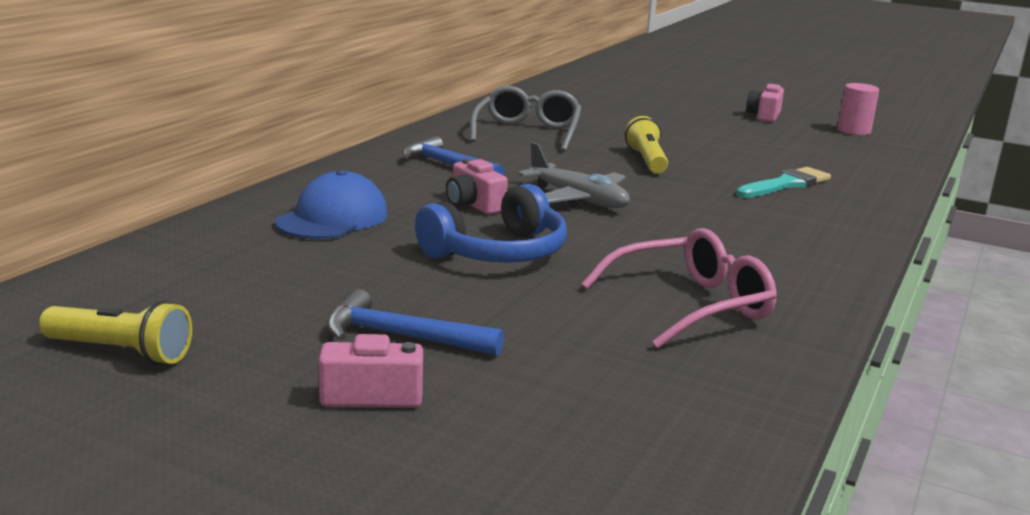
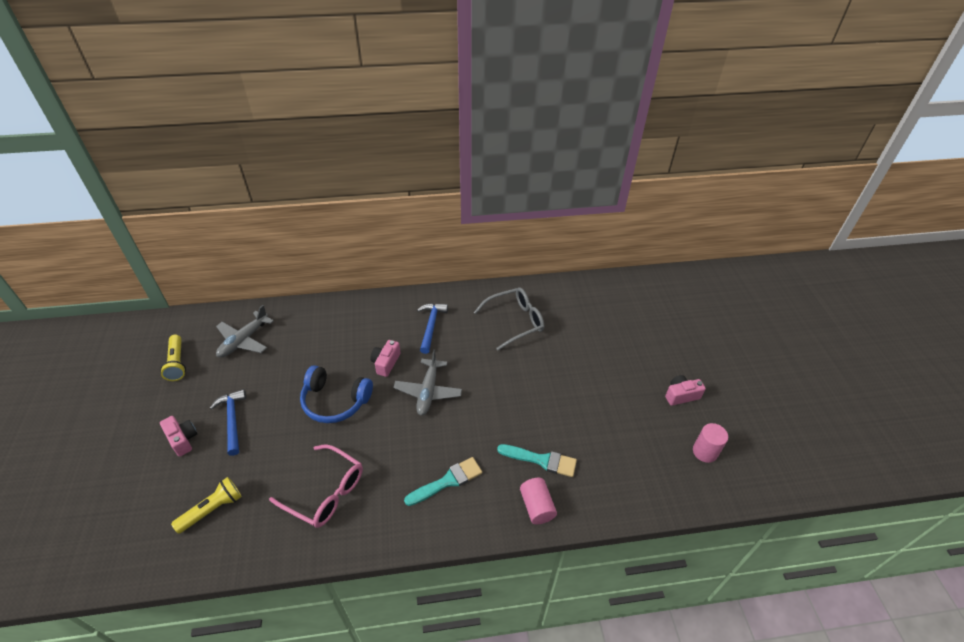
camera: 55 degrees right, 25 degrees up
blue cap [275,170,388,239] -> none
yellow flashlight [625,116,668,174] -> yellow flashlight moved to [171,477,242,534]
none -> grey plane [216,305,274,357]
none -> turquoise brush [404,457,482,506]
none -> pink cylinder [520,478,557,524]

